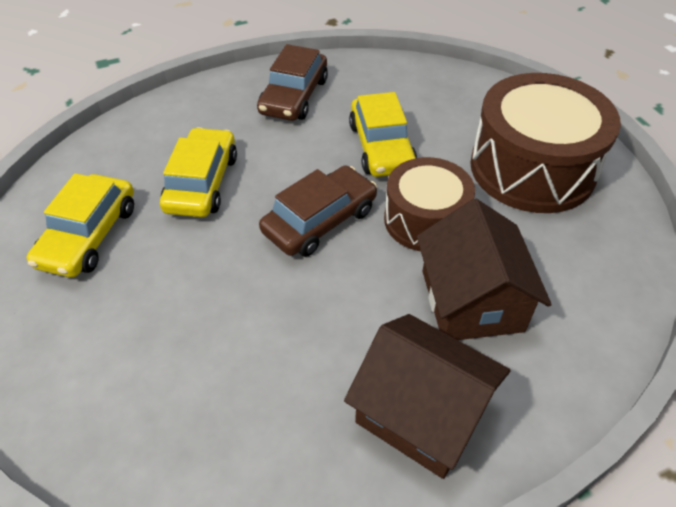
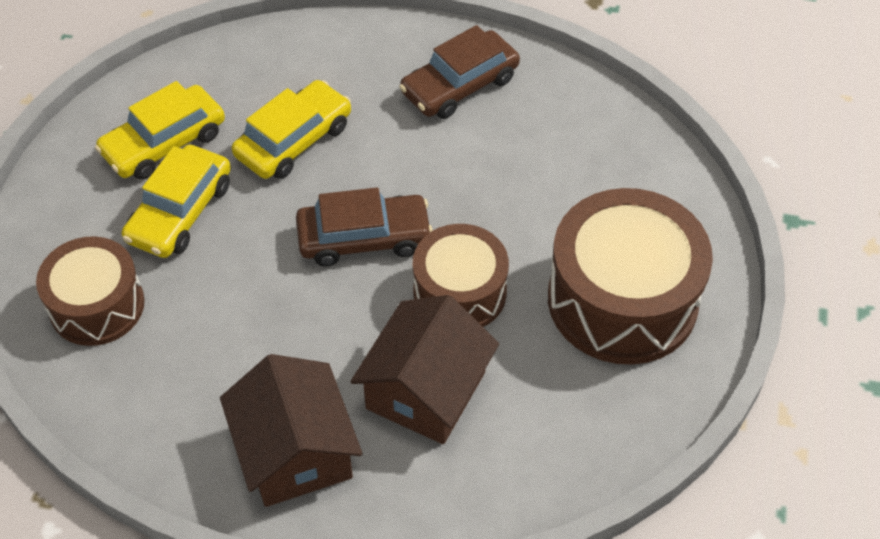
camera: 35 degrees right, 5 degrees up
yellow car [349,92,417,177] -> yellow car moved to [122,145,231,258]
none -> brown drum [36,236,145,346]

